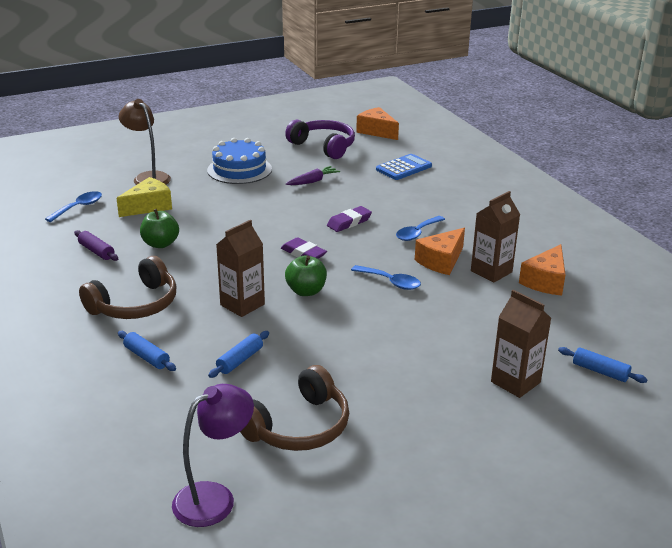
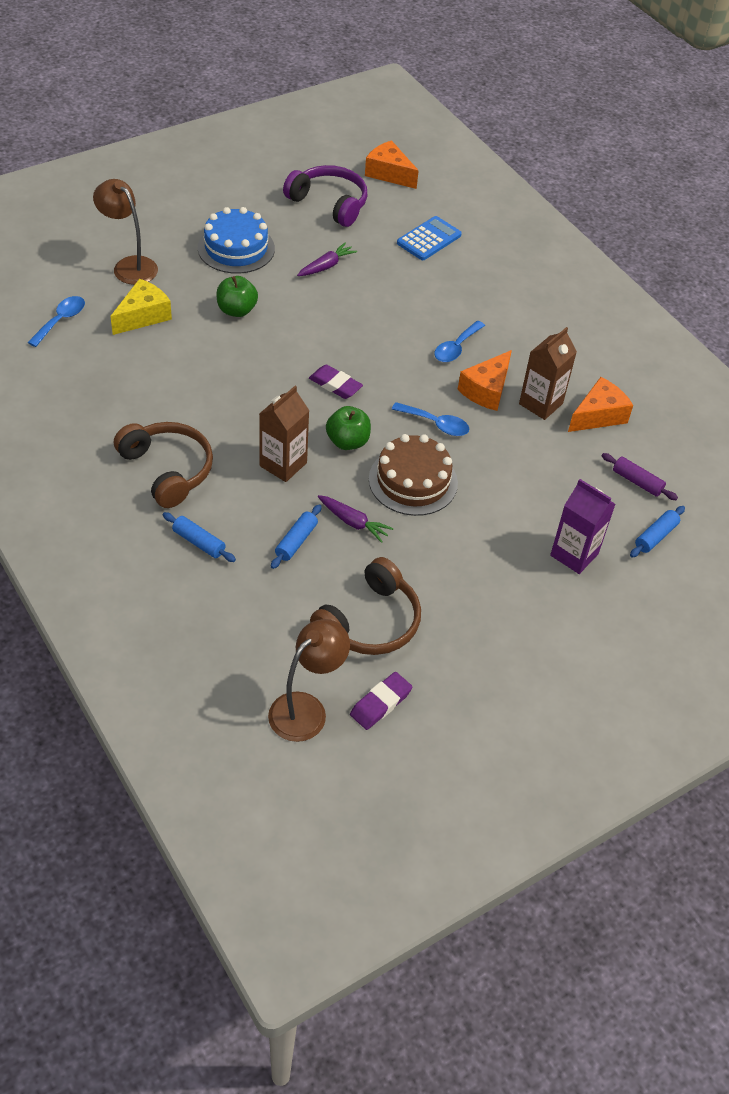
camera: 10 degrees left, 20 degrees up
purple rolling pin [74,230,118,261] -> purple rolling pin moved to [602,453,678,500]
brown headphones [79,256,176,319] -> brown headphones turned 75 degrees counterclockwise [114,422,213,508]
green apple [140,209,179,248] -> green apple moved to [216,276,258,317]
purple lamp [172,384,254,527] -> brown lamp [268,619,350,742]
purple eraser [327,206,372,232] -> purple eraser moved to [350,672,412,730]
brown carton [491,290,551,398] -> purple carton [550,479,615,574]
orange cheese [519,244,566,296] -> orange cheese turned 150 degrees counterclockwise [568,377,633,432]
blue rolling pin [558,347,648,383] -> blue rolling pin turned 75 degrees counterclockwise [630,506,685,557]
none -> purple carrot [318,495,394,543]
none -> brown cake [369,434,458,516]

